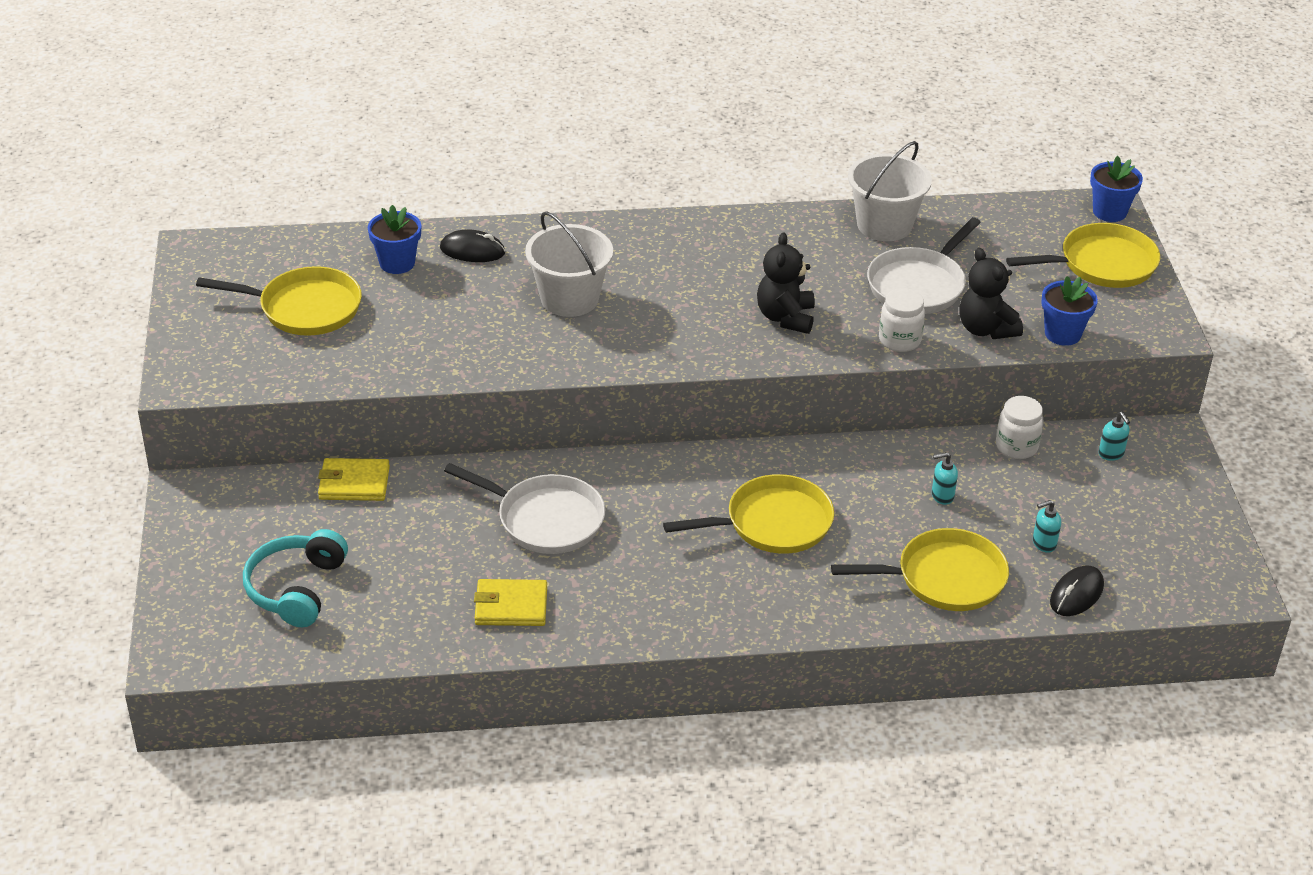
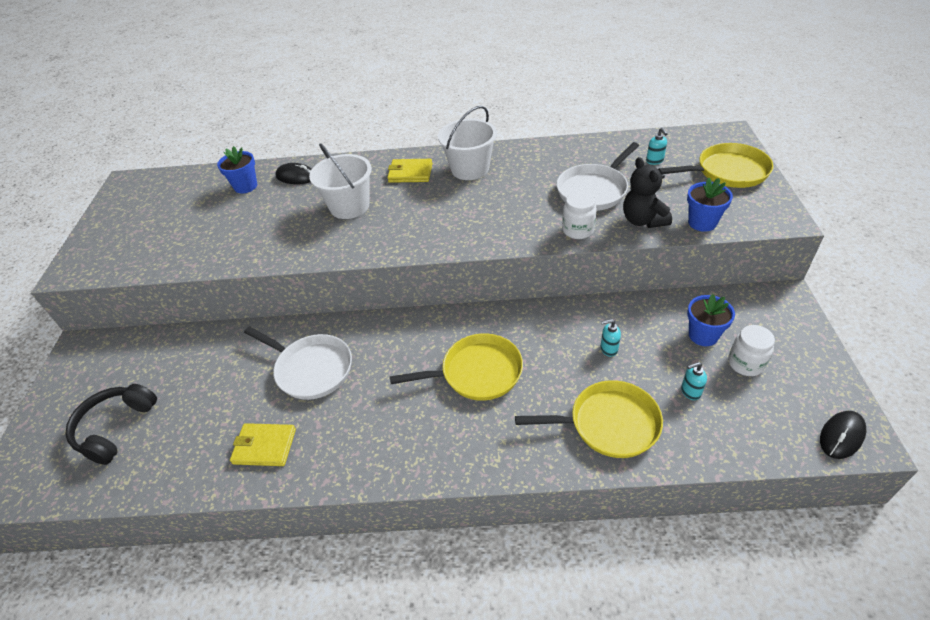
camera: 10 degrees right, 5 degrees up
yellow pan [196,266,362,336] -> none
turquoise headphones [243,529,348,627] -> black headphones [65,384,157,465]
yellow wallet [318,458,390,501] -> yellow wallet moved to [387,159,433,183]
black teddy bear [757,233,815,334] -> none
white bucket [848,141,932,241] -> white bucket moved to [438,106,497,180]
white jar [996,396,1044,459] -> white jar moved to [728,325,775,376]
black mouse [1050,566,1104,616] -> black mouse moved to [820,411,867,459]
blue flower pot [1090,156,1143,222] -> blue flower pot moved to [687,294,735,346]
turquoise soap dispenser [1099,412,1130,461] -> turquoise soap dispenser moved to [646,128,667,165]

